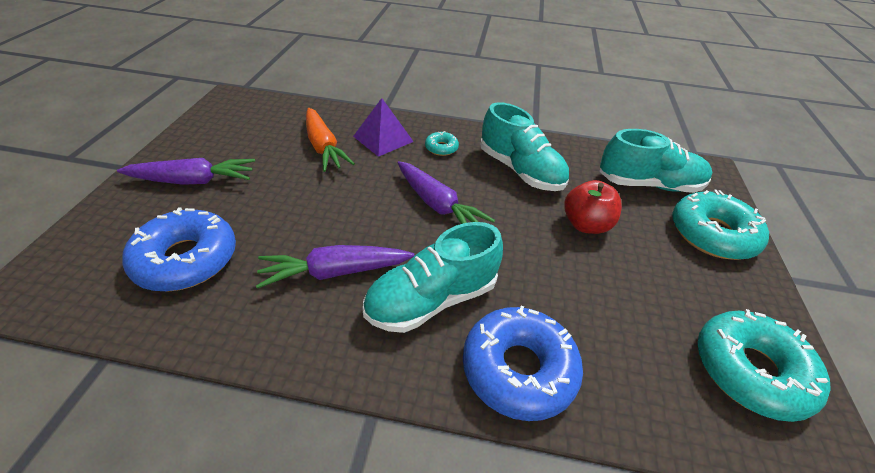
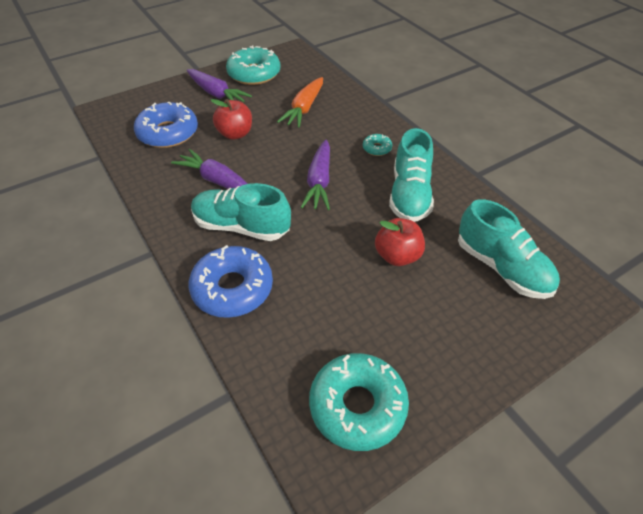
camera: 50 degrees right, 5 degrees up
purple pyramid [353,98,414,157] -> none
turquoise donut [672,190,769,260] -> turquoise donut moved to [226,45,281,85]
none -> red apple [211,99,252,140]

